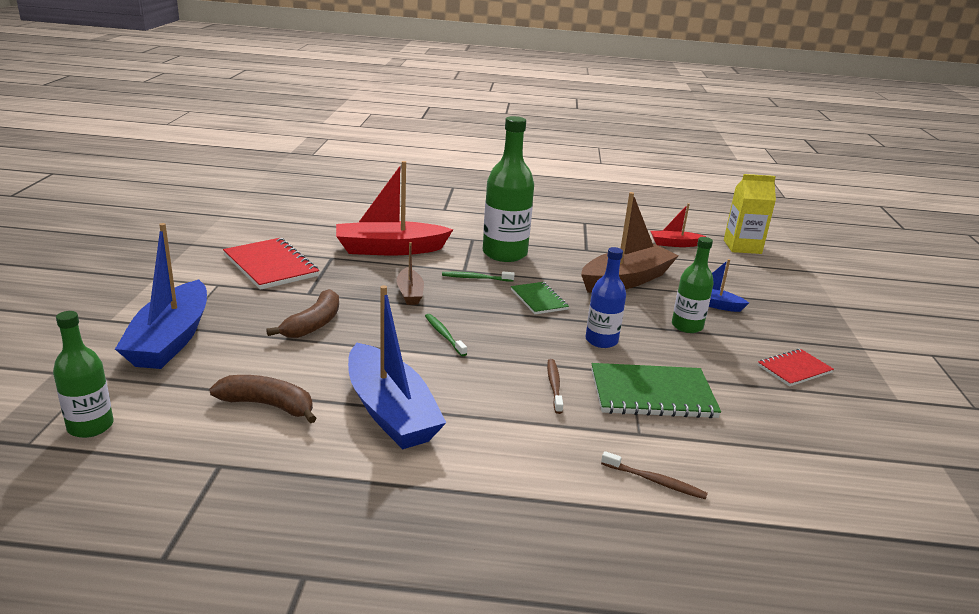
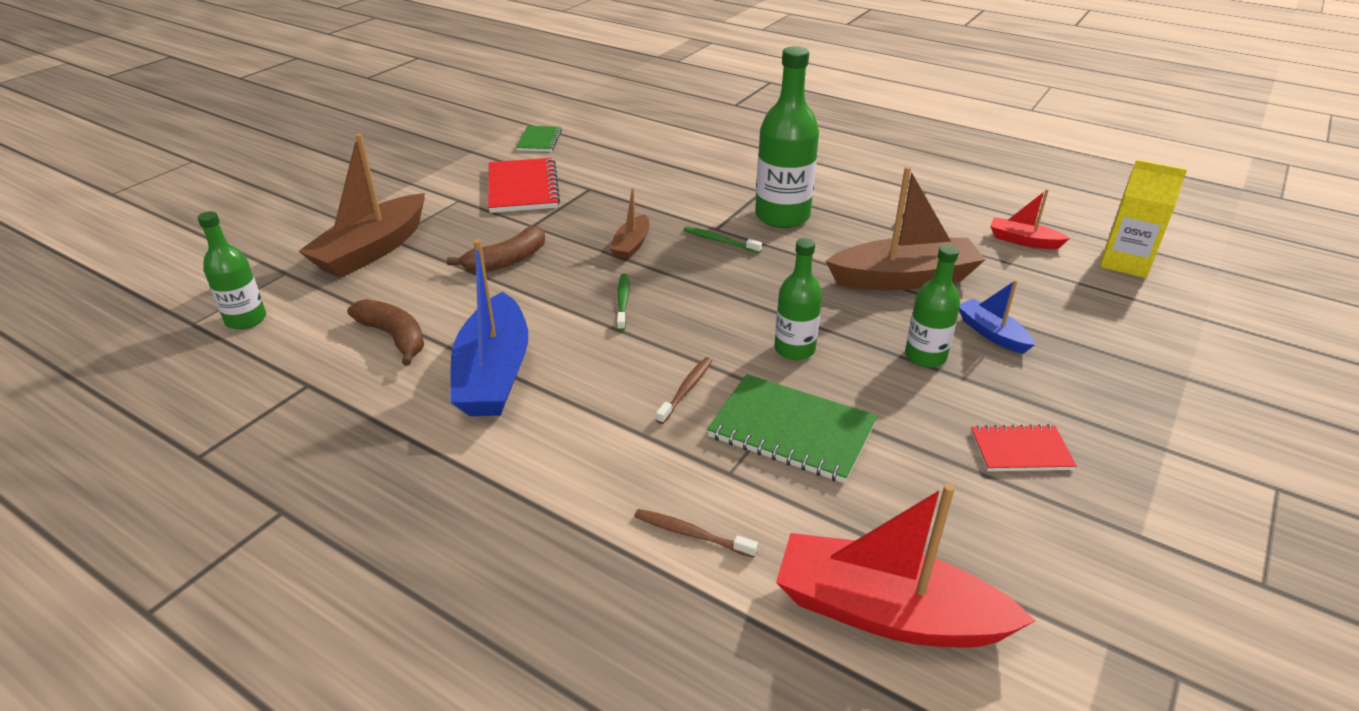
camera: 30 degrees right, 10 degrees up
blue boat [115,223,207,369] -> brown boat [298,133,425,278]
red boat [336,161,454,255] -> red boat moved to [776,483,1035,648]
green notebook [511,282,569,314] -> green notebook moved to [516,126,562,152]
blue bottle [585,247,626,348] -> green bottle [774,238,822,360]
brown toothbrush [601,451,708,500] -> brown toothbrush turned 150 degrees clockwise [634,509,758,558]

